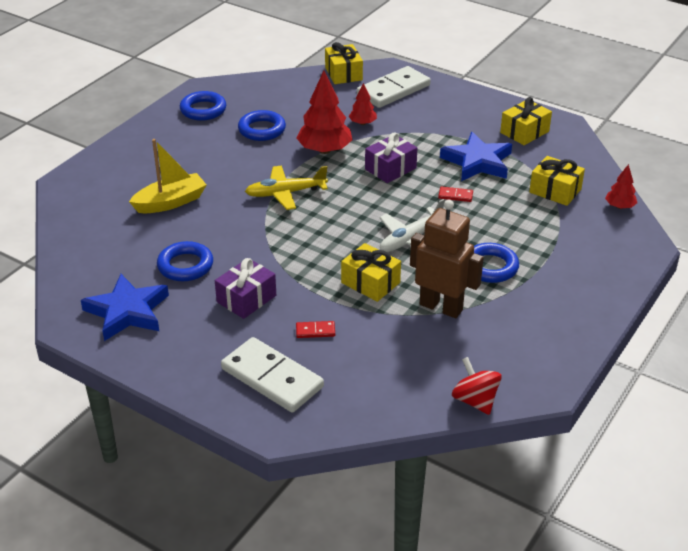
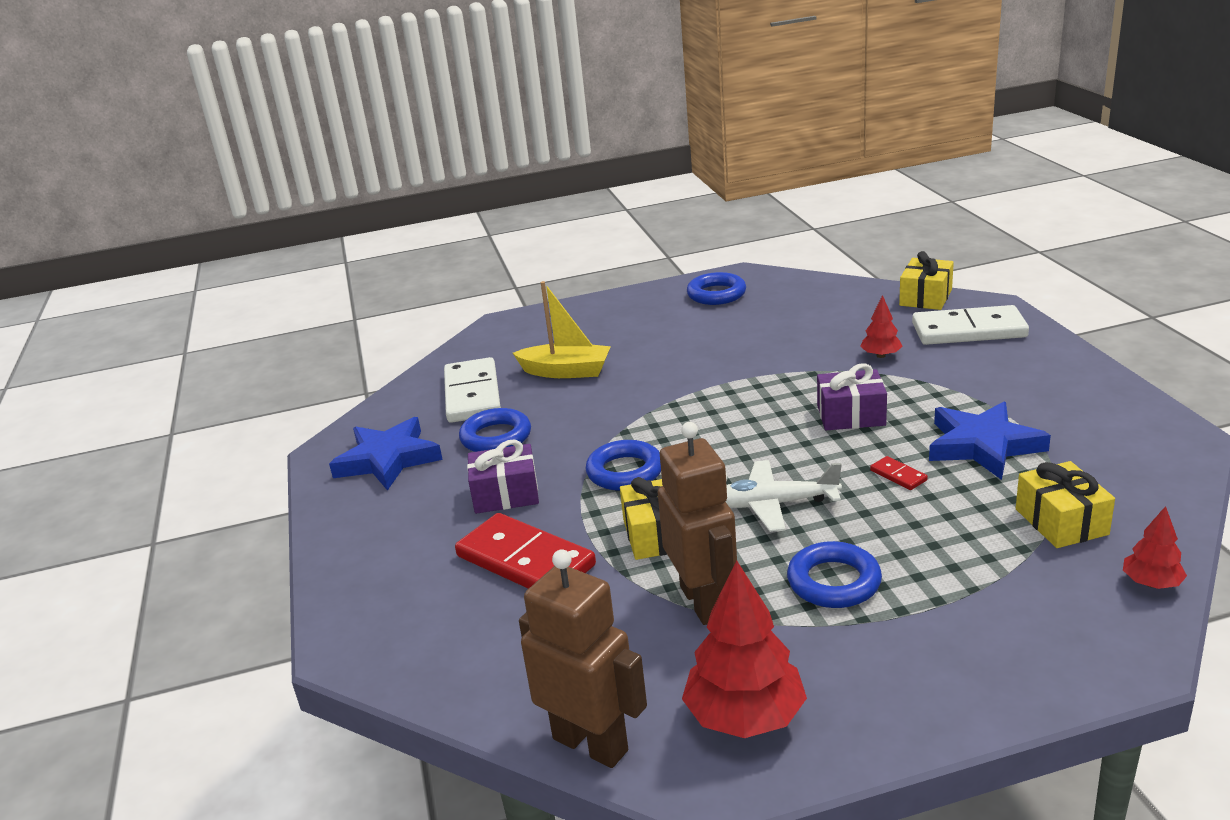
camera: 45 degrees right, 10 degrees down
white domino [221,337,324,412] -> white domino moved to [444,357,501,423]
blue ring [238,110,286,141] -> blue ring moved to [586,440,661,491]
yellow plane [245,166,328,210] -> none
red tree [296,71,353,154] -> red tree moved to [682,560,807,738]
red domino [296,321,335,338] -> red domino [455,513,596,589], size x2.41
red spinning top [452,357,502,415] -> brown robot [519,549,647,768]
yellow gift [500,97,552,145] -> none

